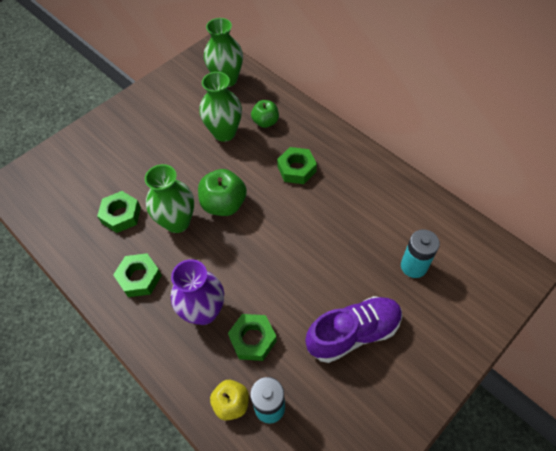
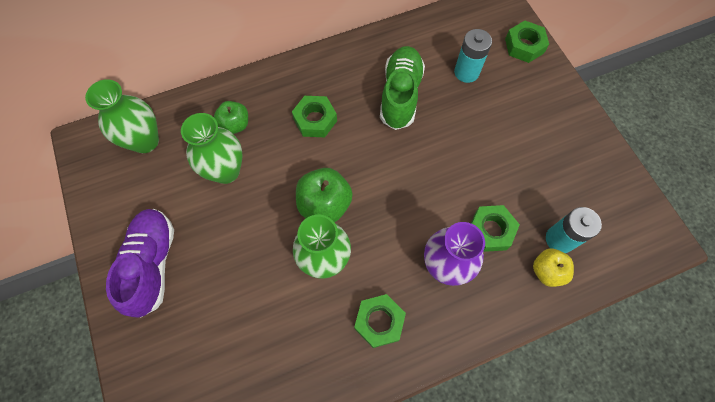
camera: 70 degrees left, 10 degrees up
green nut [97,191,141,233] -> green nut moved to [505,21,549,63]
purple shoe [305,296,402,363] -> purple shoe moved to [106,209,174,318]
none -> green shoe [380,46,425,130]

